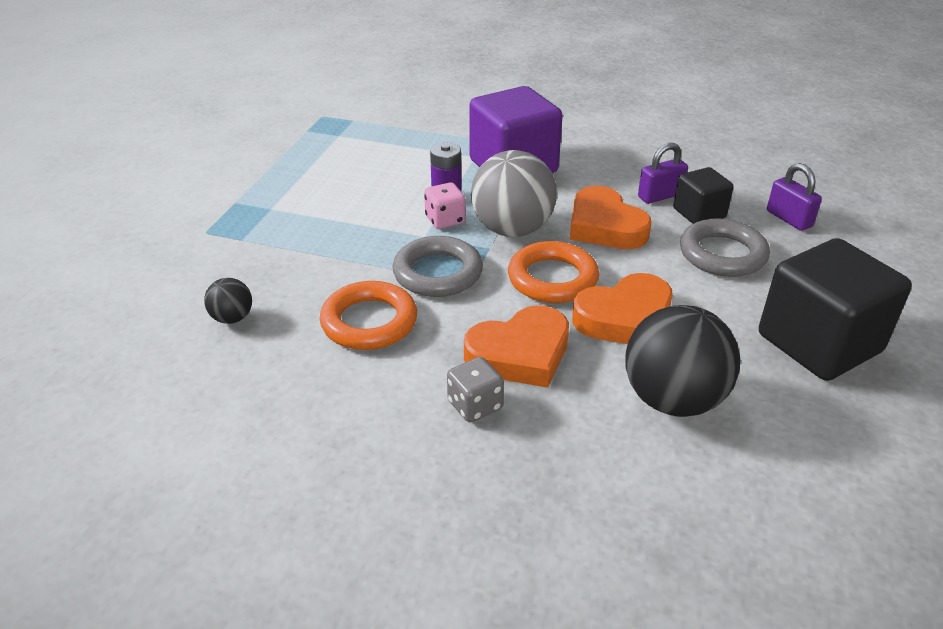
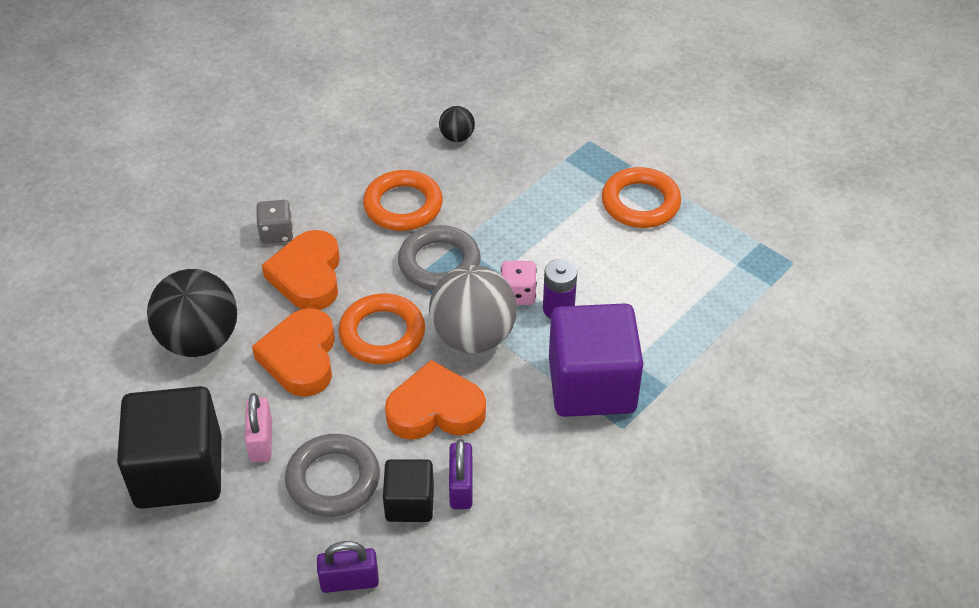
camera: 115 degrees right, 10 degrees up
none -> pink padlock [245,393,272,462]
none -> orange ring [602,167,681,228]

